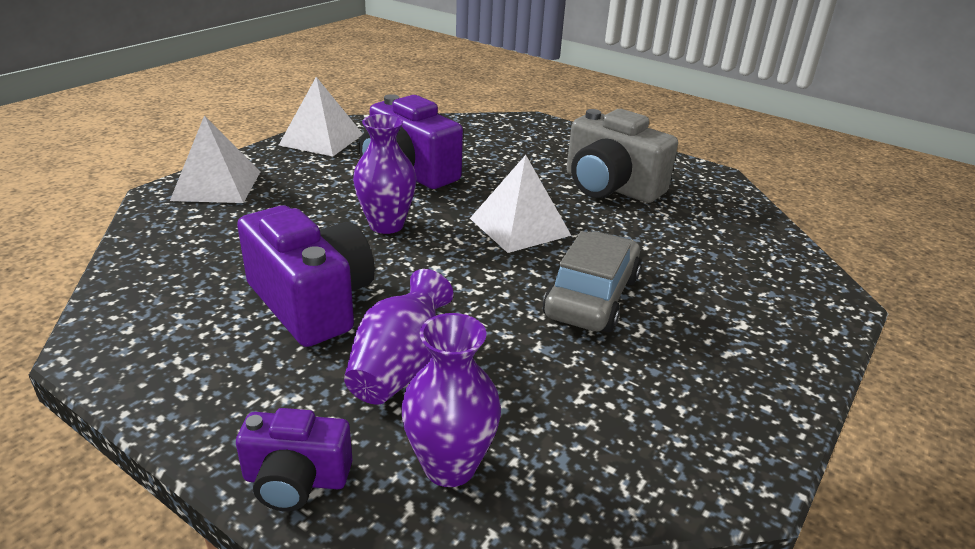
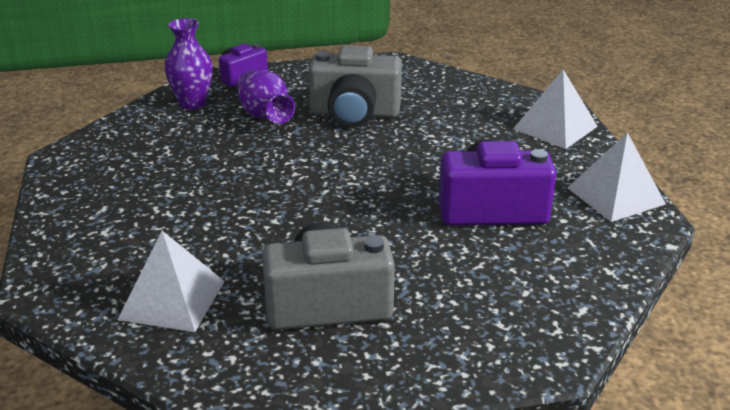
camera: 135 degrees right, 0 degrees up
purple camera [237,205,375,347] -> grey camera [308,45,402,127]
purple vase [353,114,417,234] -> none
white pyramid [470,155,571,253] -> white pyramid moved to [117,231,225,332]
grey car [543,231,641,332] -> none

